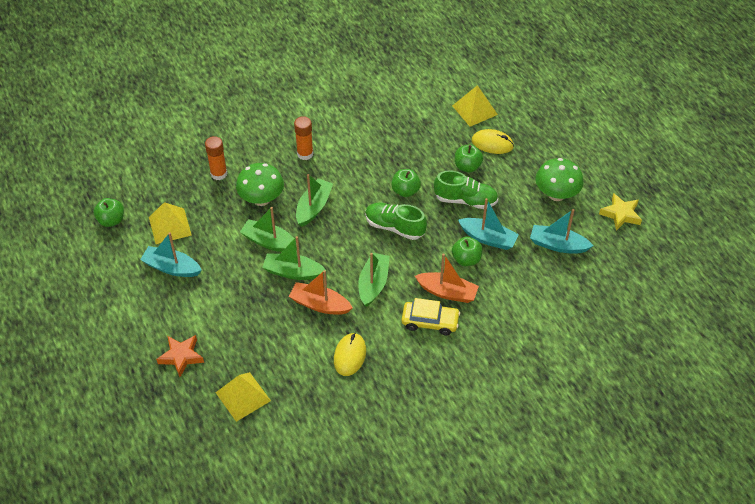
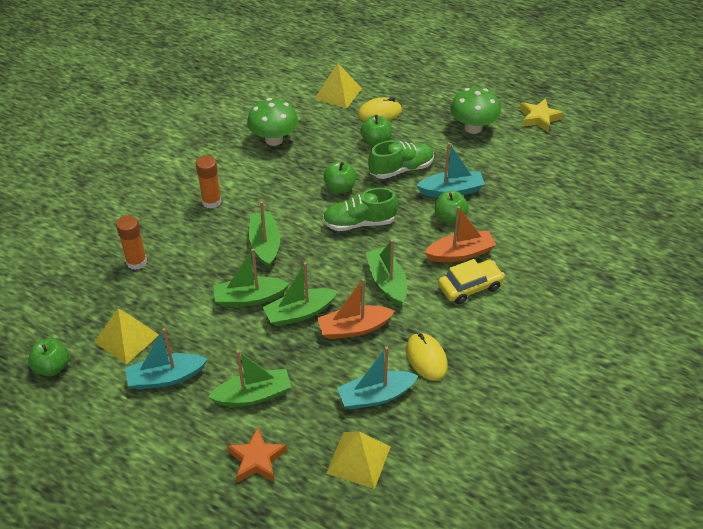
camera: 35 degrees left, 5 degrees down
green mushroom [236,163,284,206] -> green mushroom moved to [247,98,298,146]
turquoise boat [530,209,593,253] -> turquoise boat moved to [337,346,418,409]
none -> green boat [208,350,291,407]

